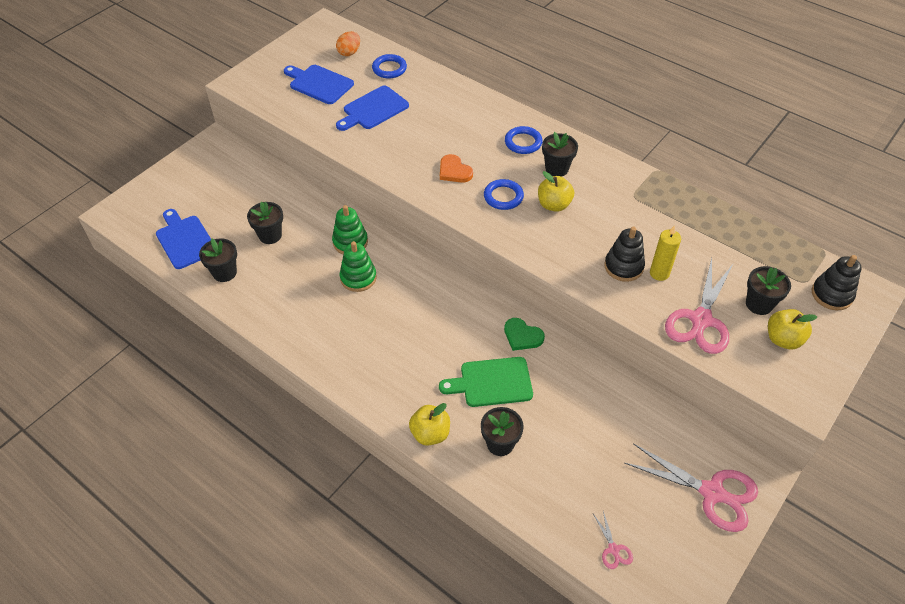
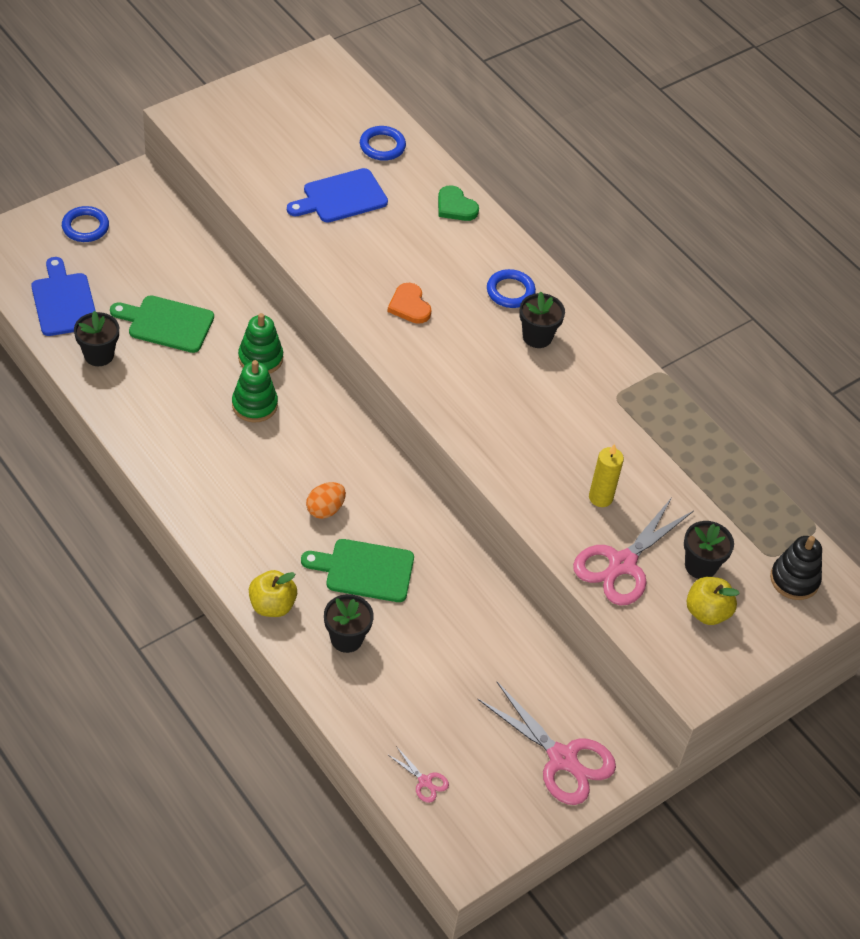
camera: 10 degrees right, 0 degrees up
black flower pot [247,202,283,244] -> green cutting board [110,295,214,353]
blue cutting board [284,65,354,104] -> none
orange egg [336,31,360,57] -> orange egg moved to [306,482,346,519]
blue ring [484,179,524,210] -> blue ring moved to [62,206,109,242]
green heart [504,318,545,351] -> green heart moved to [438,185,479,221]
yellow apple [538,171,574,212] -> none
pink scissors [593,511,633,569] -> pink scissors turned 45 degrees counterclockwise [387,746,449,803]
black stacking toy [604,227,645,282] -> none

